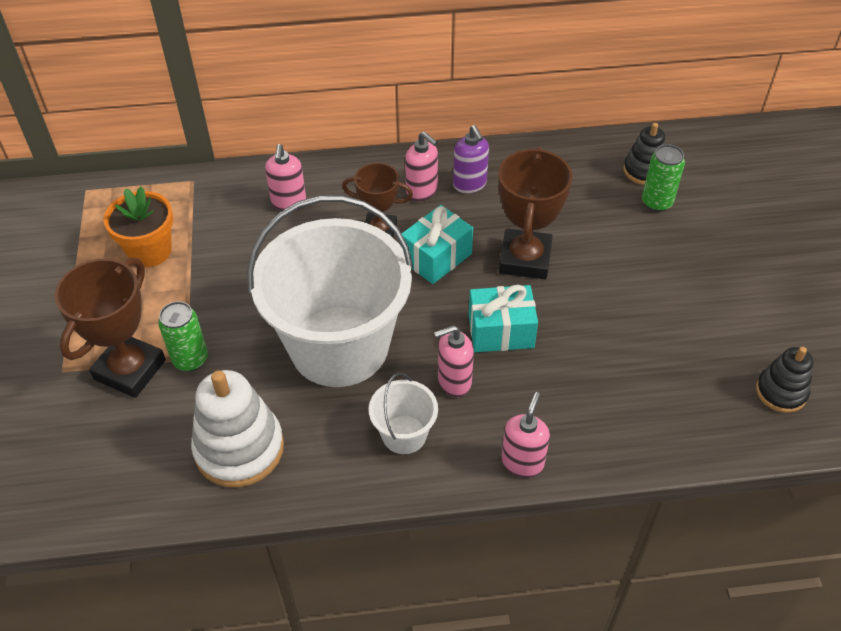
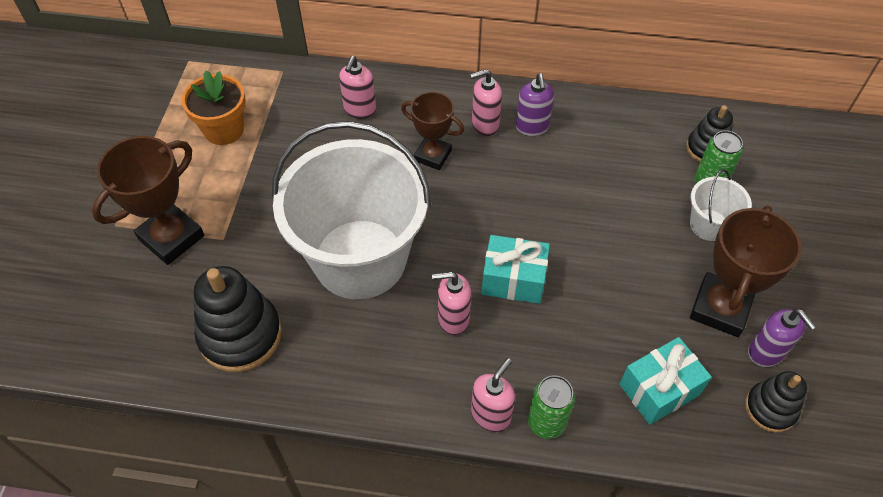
camera: 15 degrees right, 5 degrees up
green can [158,301,208,371] -> green can moved to [528,375,575,439]
white stacking toy [191,370,284,487] -> black stacking toy [194,266,282,372]
white bucket [369,373,438,454] -> white bucket moved to [690,169,752,241]
turquoise gift [401,205,473,284] -> turquoise gift moved to [620,337,712,425]
pink soap dispenser [405,132,438,202] -> pink soap dispenser turned 105 degrees clockwise [470,69,502,136]
brown trophy [498,147,573,279] -> brown trophy moved to [690,206,801,337]
none -> purple soap dispenser [748,309,816,367]

